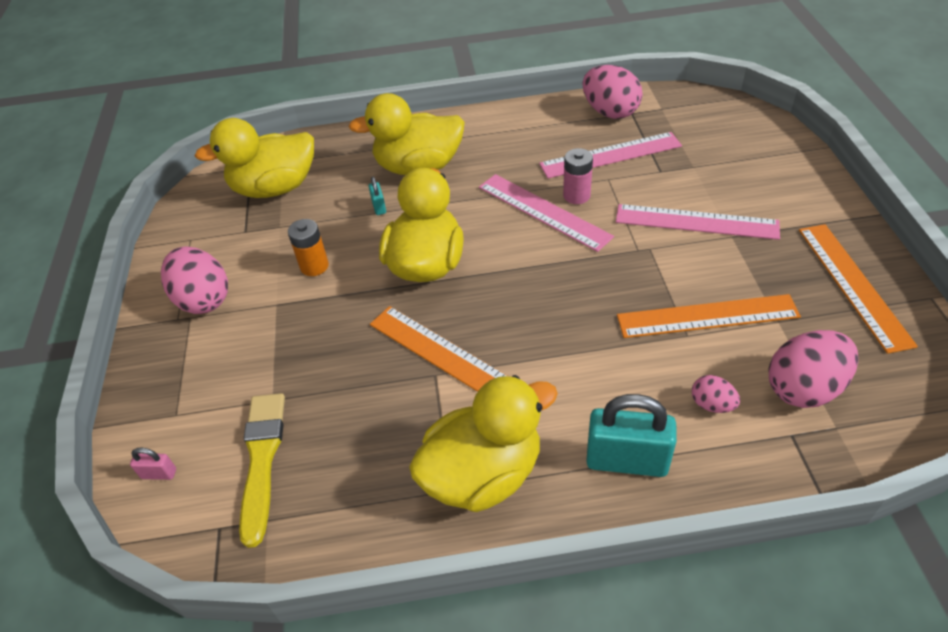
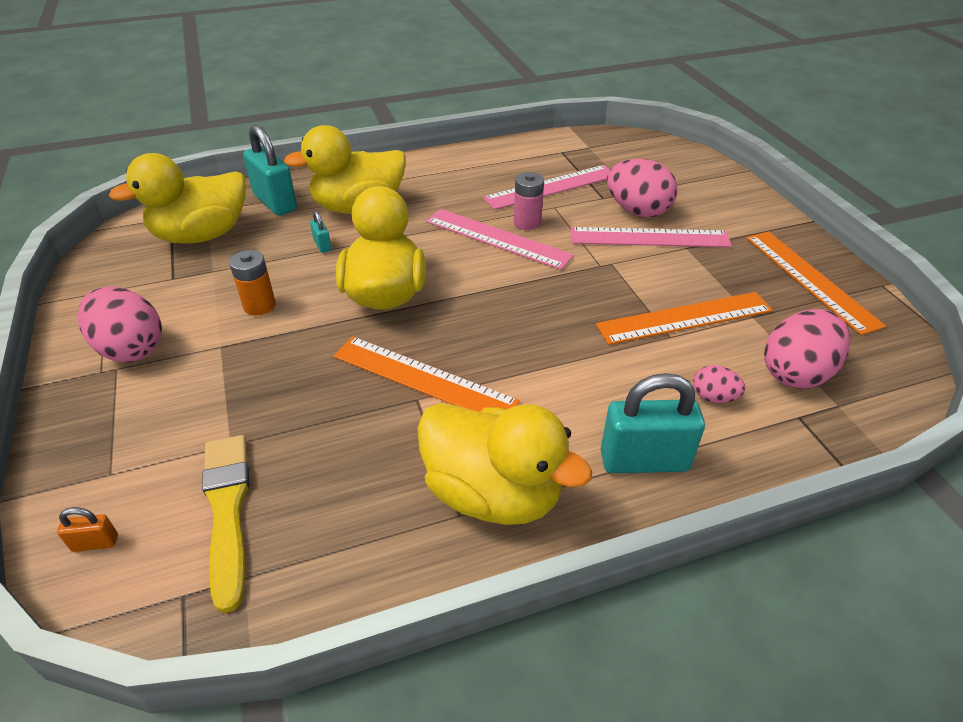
camera: 15 degrees left, 5 degrees down
pink padlock [130,448,176,480] -> orange padlock [57,507,118,552]
yellow duck [409,375,558,512] -> yellow duck turned 75 degrees clockwise [417,403,593,525]
pink egg [583,65,643,119] -> pink egg moved to [607,159,677,217]
none -> turquoise padlock [243,124,297,216]

